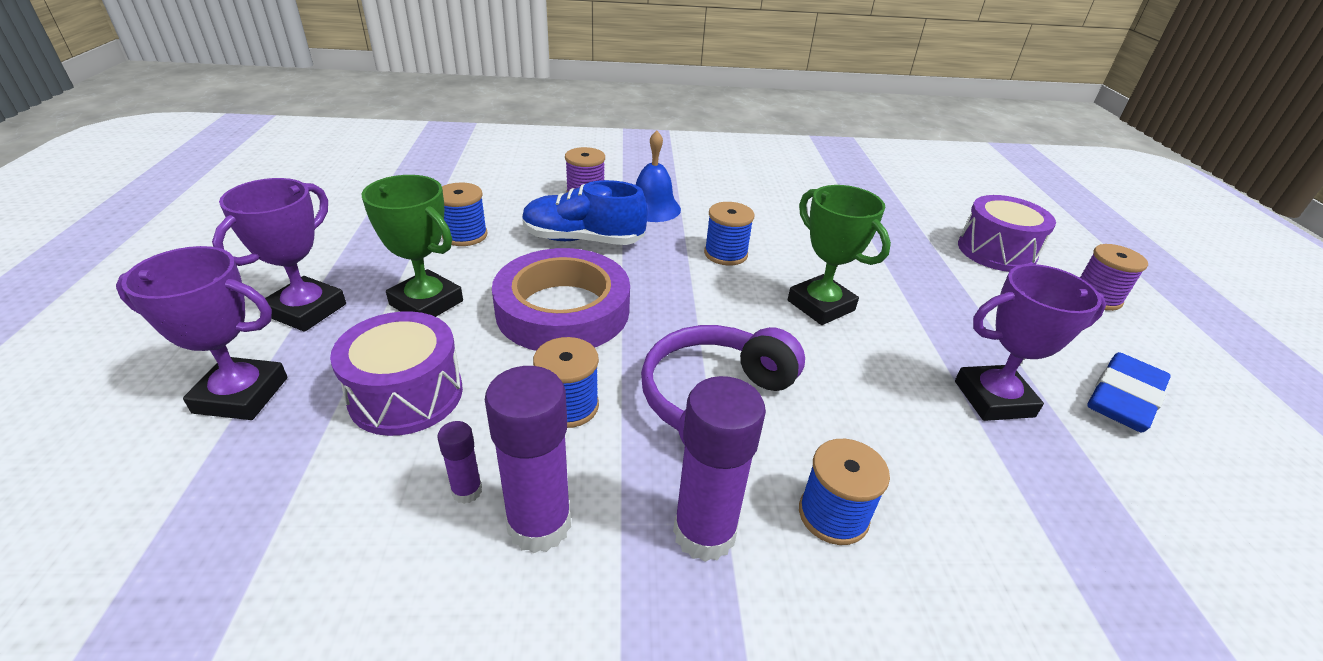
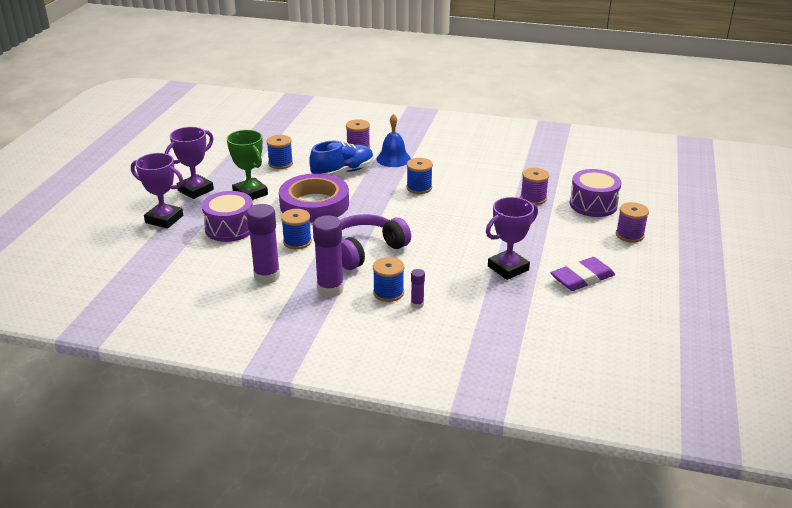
camera: 20 degrees right, 5 degrees down
purple glue stick [438,421,482,504] -> purple glue stick moved to [411,269,425,309]
blue shoe [522,180,648,245] -> blue shoe turned 120 degrees clockwise [309,141,374,176]
green trophy [788,185,891,325] -> none
purple trophy [955,264,1106,421] -> purple trophy turned 45 degrees counterclockwise [486,197,538,280]
blue eraser [1087,352,1171,432] -> purple eraser [551,257,615,291]
none -> purple spool [520,168,549,205]

